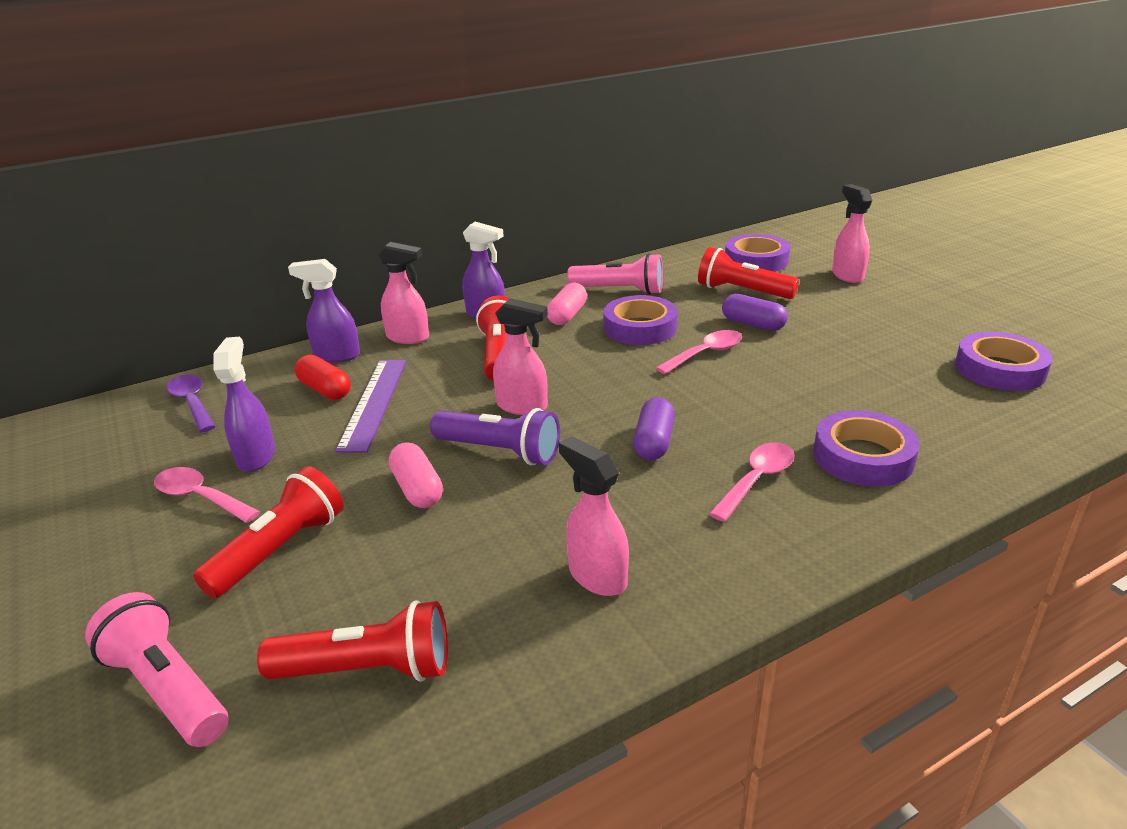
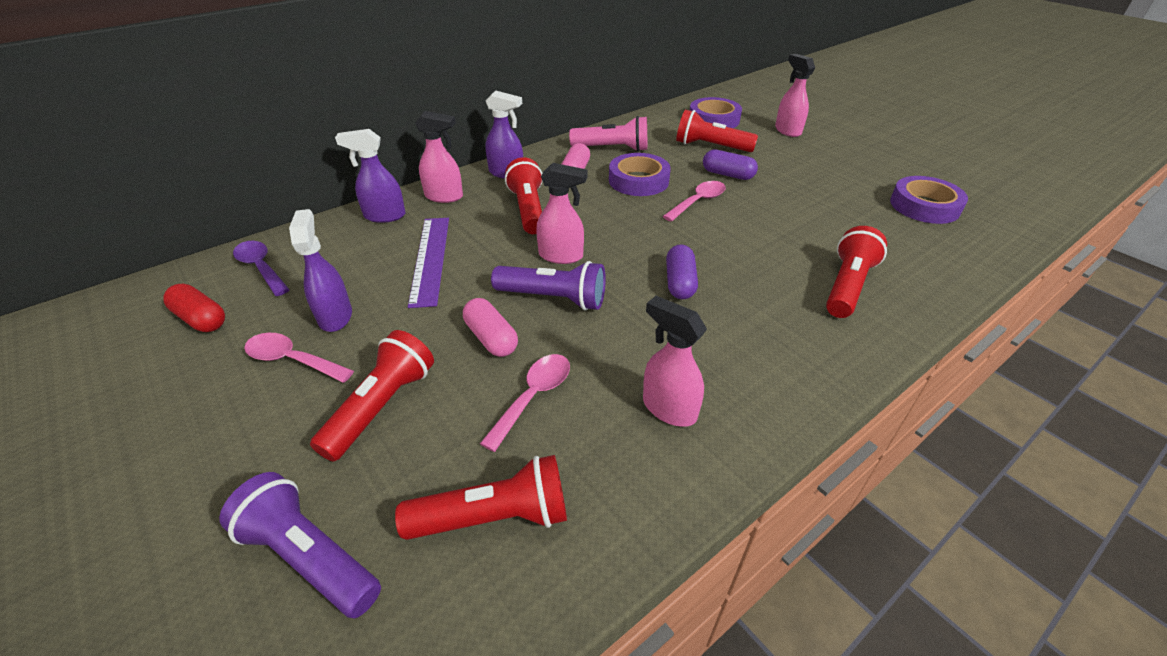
camera: 10 degrees left, 10 degrees up
pink flashlight [85,592,228,747] -> purple flashlight [219,472,381,618]
red capsule [295,355,351,400] -> red capsule moved to [163,284,225,332]
pink spoon [709,442,795,522] -> pink spoon moved to [480,354,570,452]
purple tape [814,410,920,487] -> red flashlight [826,226,887,318]

